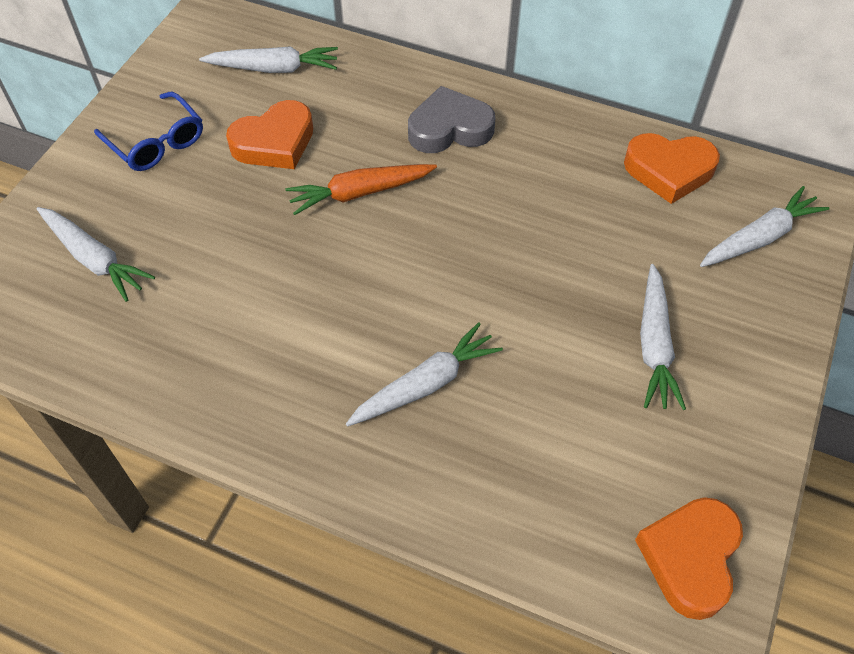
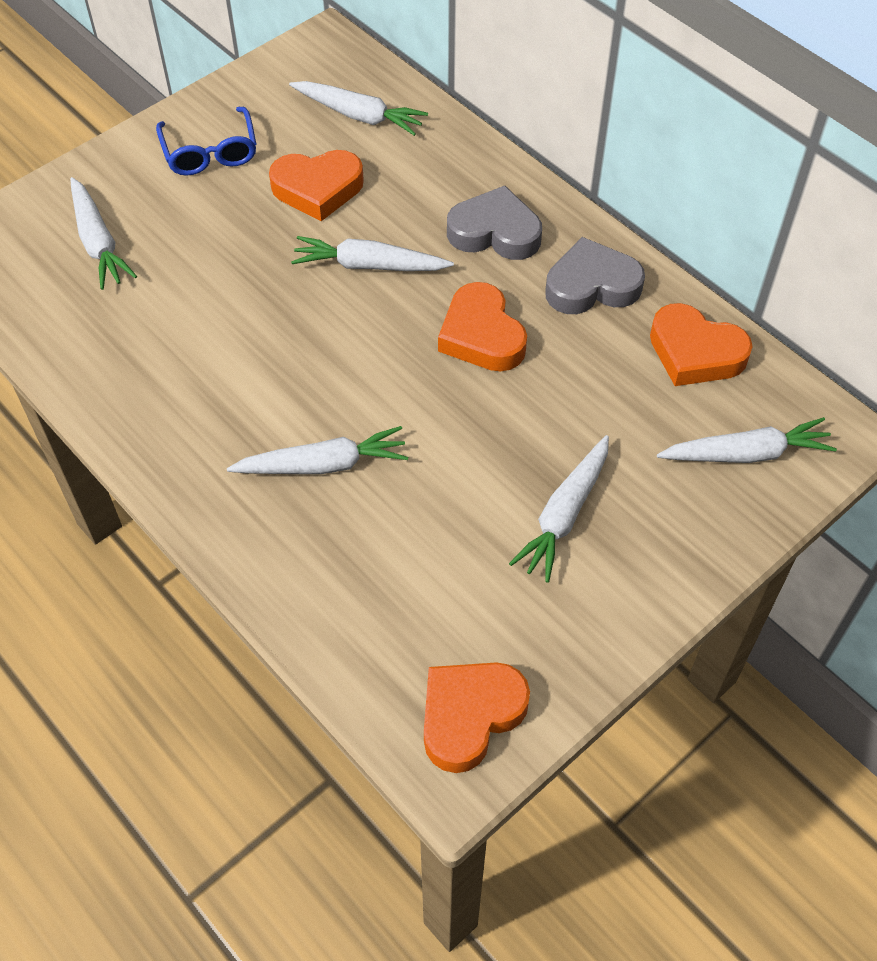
camera: 25 degrees right, 0 degrees up
orange carrot [286,164,437,215] -> white carrot [291,236,454,271]
none -> orange heart [438,282,527,372]
none -> grey heart [545,237,645,314]

